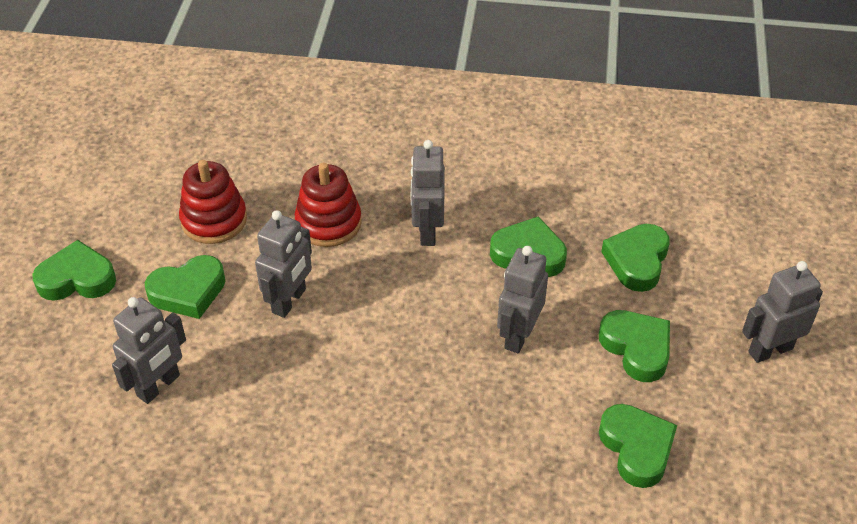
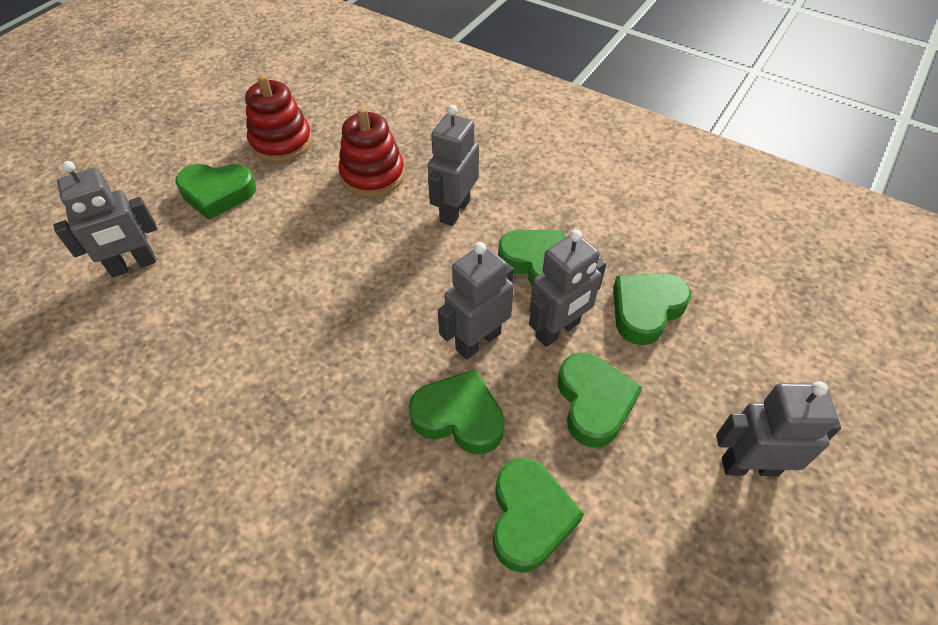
camera: 25 degrees right, 5 degrees up
green heart [32,240,116,301] -> green heart moved to [409,369,505,455]
grey robot [255,210,312,318] -> grey robot moved to [529,229,606,347]

